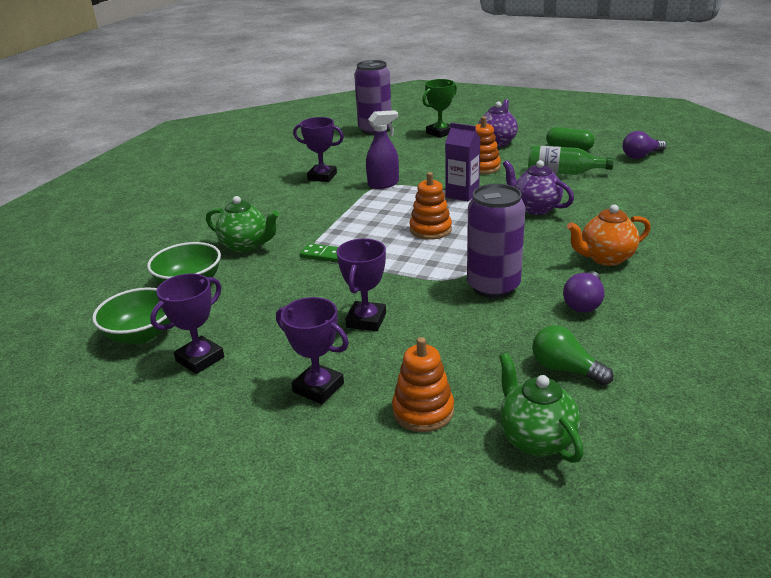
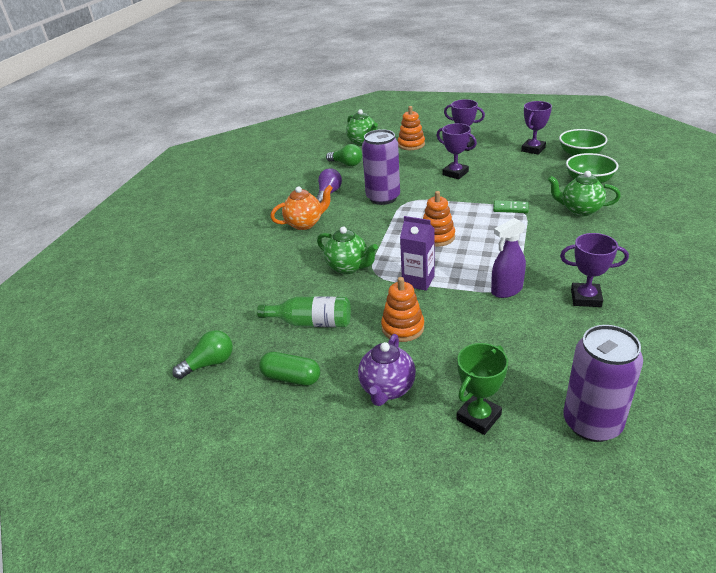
camera: 175 degrees right, 5 degrees up
purple trophy [337,238,386,331] -> purple trophy turned 60 degrees counterclockwise [436,123,477,179]
purple teapot [503,160,574,215] -> green teapot [317,227,378,274]
purple light bulb [622,131,666,159] -> green light bulb [172,330,233,379]

